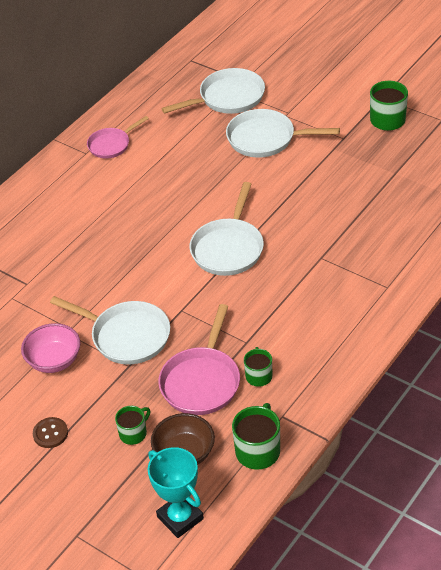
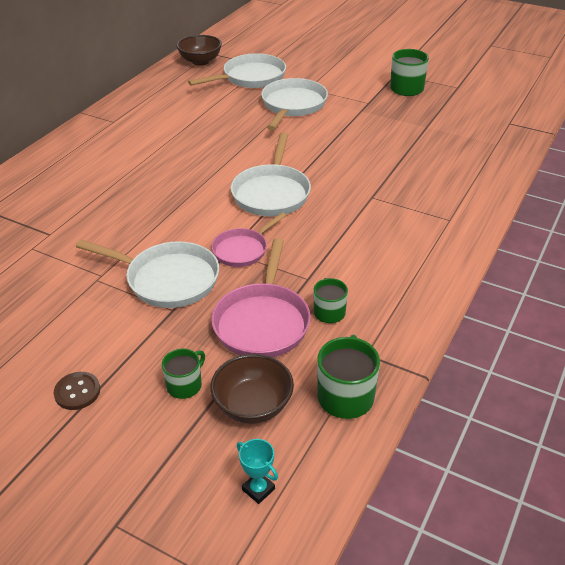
camera: 10 degrees left, 5 degrees down
pink bowl [21,323,80,373] -> none
pink pan [87,116,149,158] -> pink pan moved to [211,213,286,267]
turquoise trophy [148,447,204,538] -> turquoise trophy [237,439,278,504], size x0.52
white pan [226,109,340,158] -> white pan turned 105 degrees clockwise [261,78,328,130]
none -> brown bowl [177,35,222,66]

